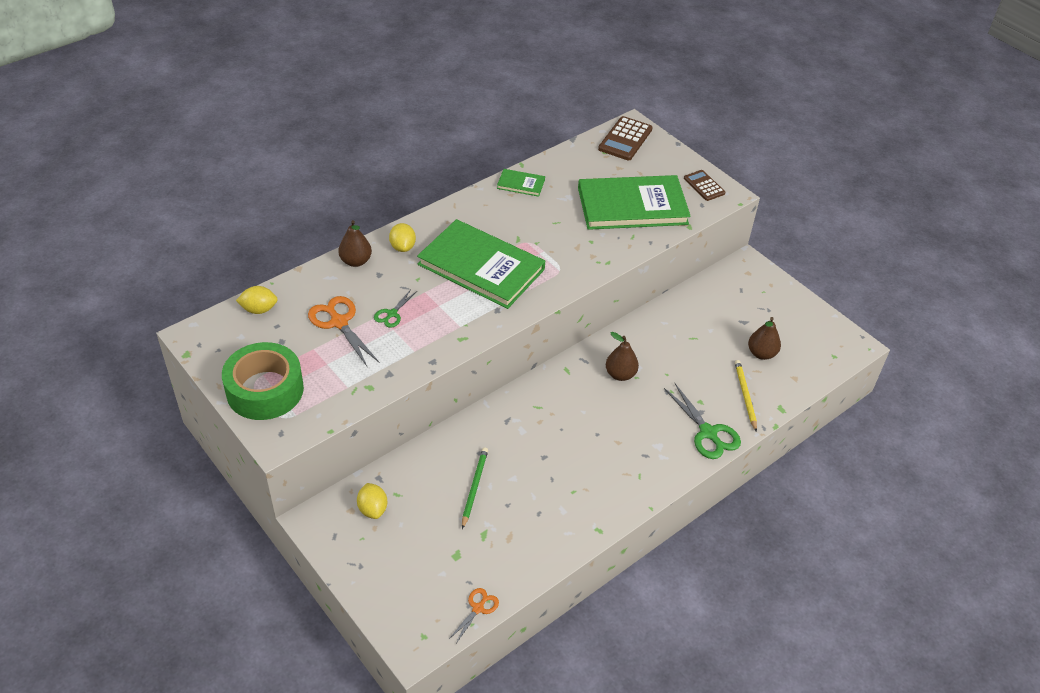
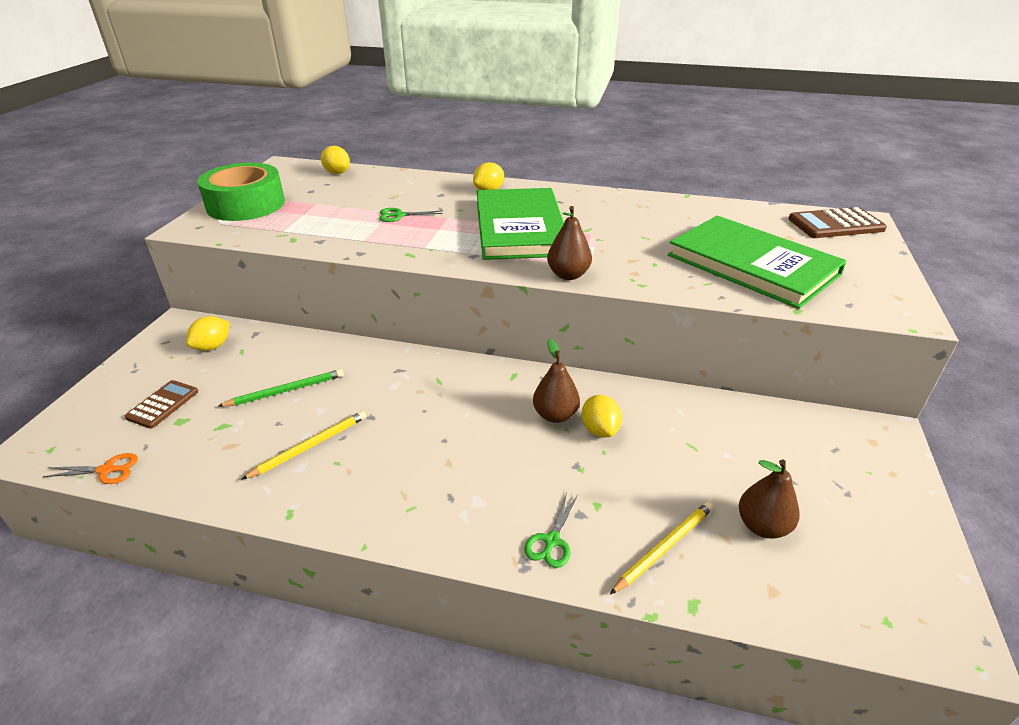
camera: 55 degrees right, 10 degrees down
orange scissors [308,296,379,366] -> none
brown pear [338,220,372,267] -> brown pear moved to [547,206,592,280]
green book [497,169,545,197] -> none
green scissors [664,383,741,459] -> green scissors [524,493,578,568], size x0.57
brown calculator [684,170,726,201] -> brown calculator moved to [125,380,198,429]
none -> yellow pencil [241,411,366,480]
none -> yellow lemon [582,395,622,438]

